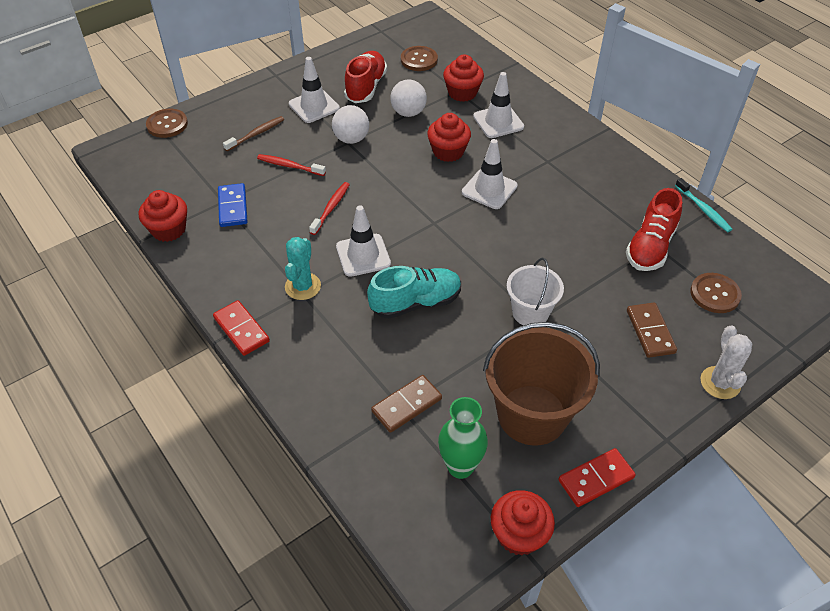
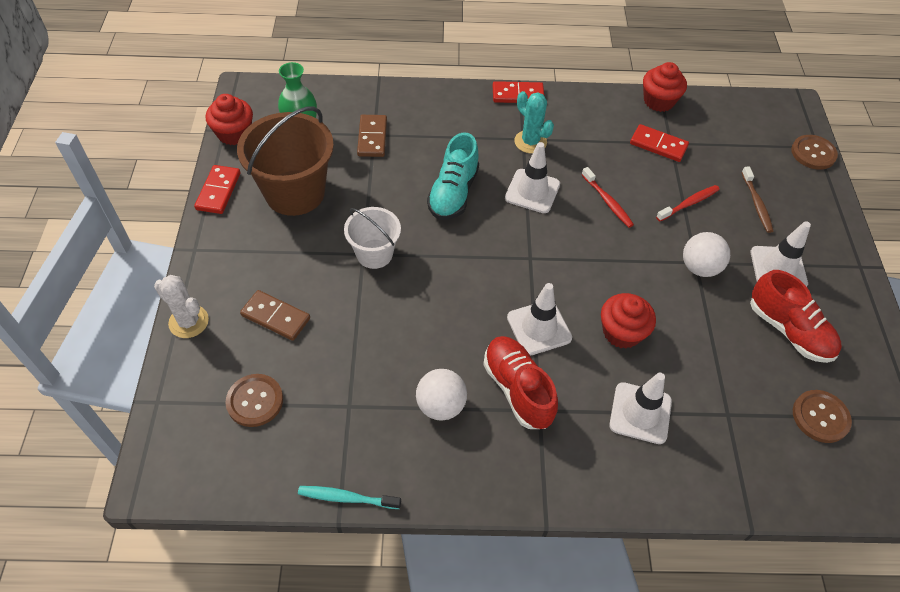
camera: 125 degrees right, 5 degrees up
blue domino [218,183,248,227] -> red domino [630,124,689,162]
white ball [390,79,427,117] -> white ball moved to [416,369,467,421]
red cupcake [443,55,484,102] -> none
red shoe [626,188,682,271] -> red shoe moved to [483,336,558,429]

